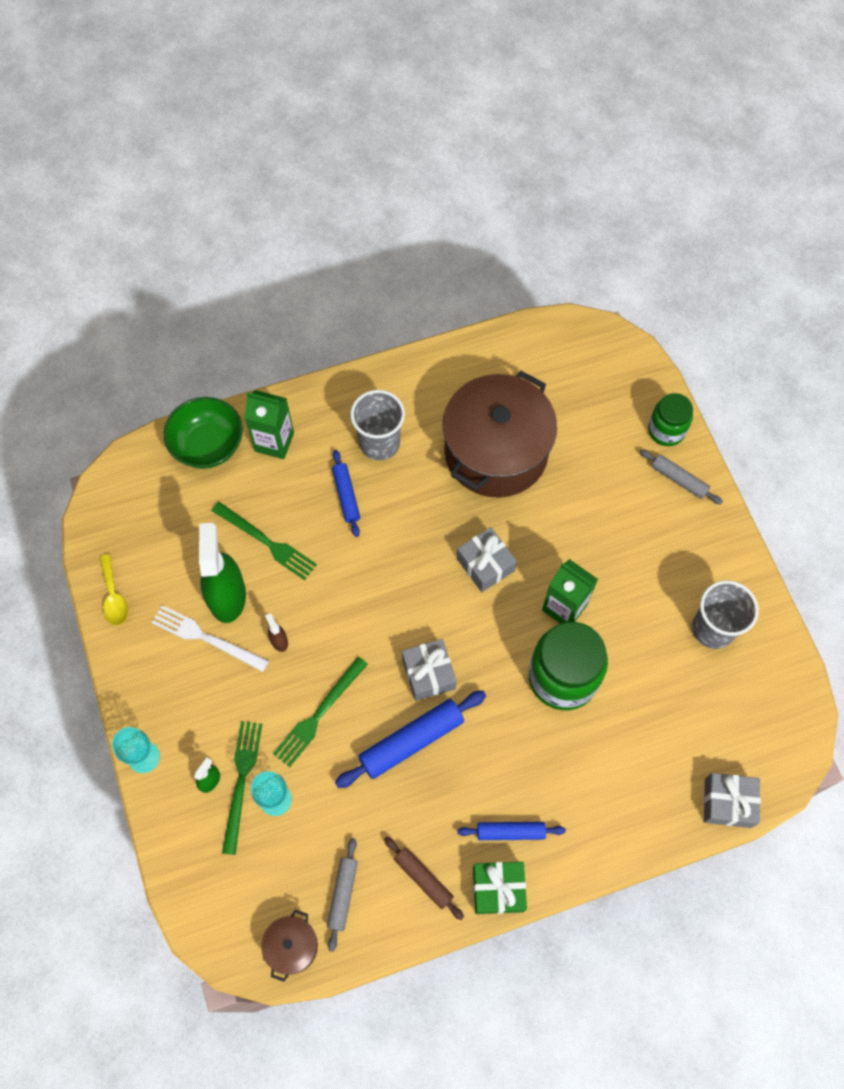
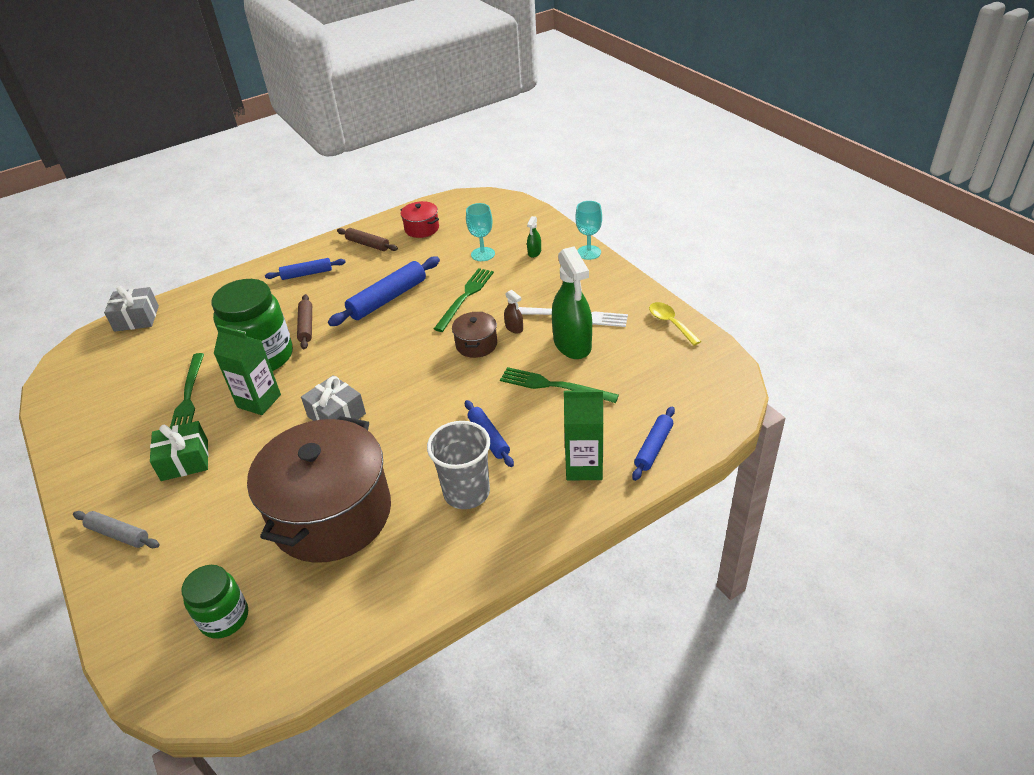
camera: 170 degrees right, 25 degrees down
green bowl [164,397,243,469] -> blue rolling pin [632,406,675,481]
green fork [222,721,262,855] -> green fork moved to [170,353,204,427]
brown pot [261,910,318,982] -> brown pot moved to [452,312,497,358]
grey rolling pin [327,838,358,952] -> red pot [400,201,439,238]
grey gift [402,639,457,701] -> none
green gift [473,862,527,914] -> green gift moved to [150,421,209,481]
green jar [648,393,693,446] -> green jar moved to [181,565,248,639]
grey cup [692,580,759,649] -> none
none -> brown rolling pin [297,294,312,350]

